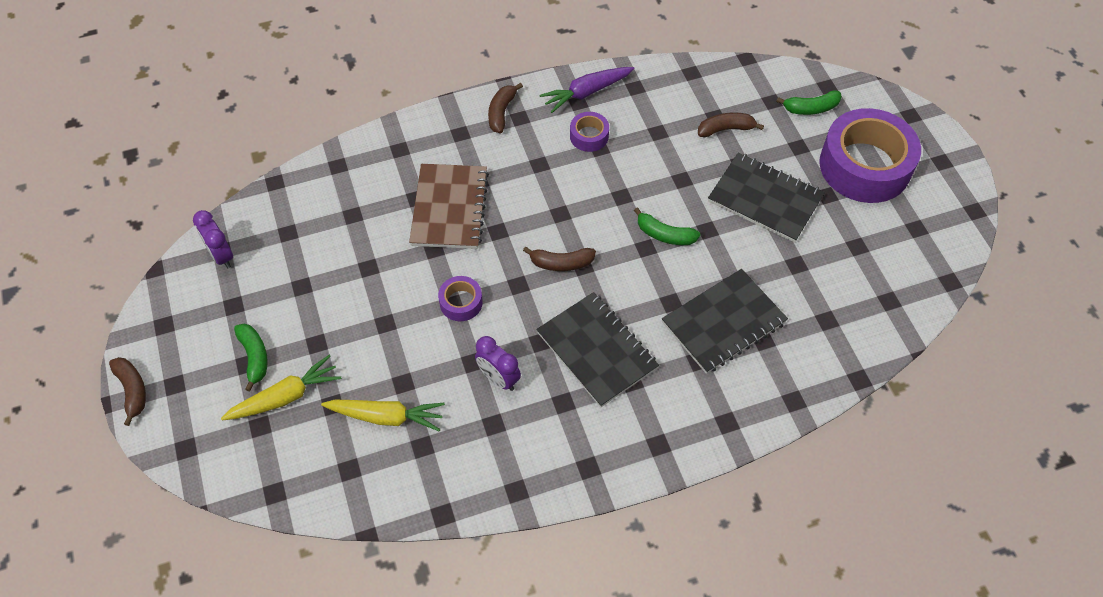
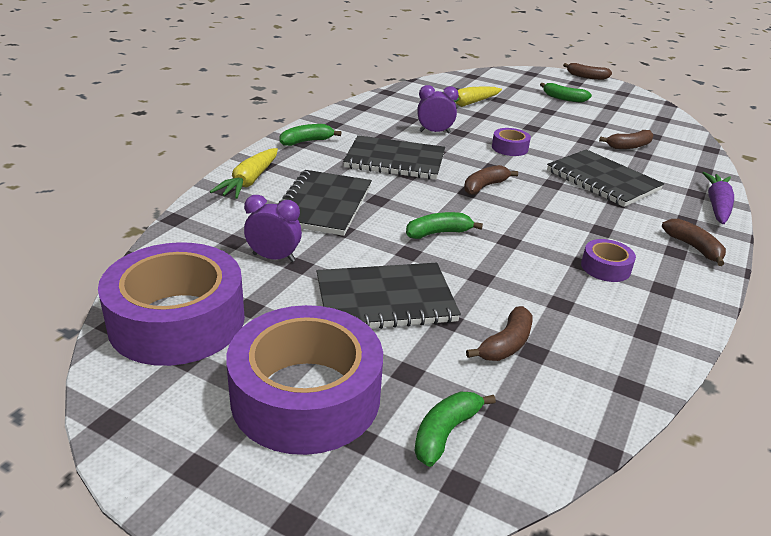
camera: 135 degrees right, 25 degrees down
purple clock [193,210,233,268] -> purple clock moved to [244,195,302,262]
yellow carrot [221,355,341,420] -> yellow carrot moved to [210,148,278,199]
brown notebook [409,164,489,249] -> black notebook [547,149,664,207]
purple carrot [539,67,634,113] -> purple carrot moved to [702,172,734,224]
none -> purple tape [98,242,245,366]
none -> green banana [279,124,341,146]
none -> brown banana [599,130,653,149]

